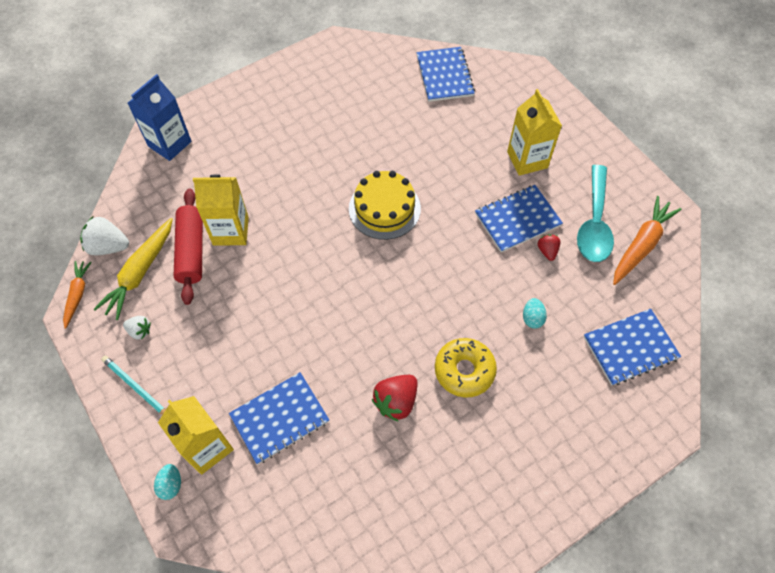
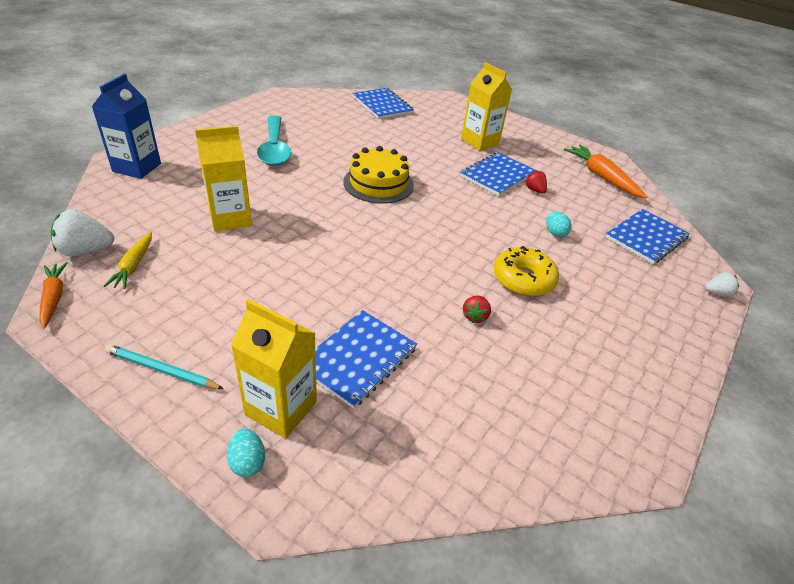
camera: 25 degrees left, 20 degrees down
yellow carrot [93,218,173,320] -> yellow carrot [104,232,152,289], size x0.61
white strawberry [123,316,151,339] -> white strawberry moved to [705,272,739,297]
red rolling pin [174,188,203,305] -> none
red strawberry [372,375,418,422] -> red strawberry [463,296,491,323], size x0.58
turquoise spoon [577,165,614,262] -> turquoise spoon moved to [257,115,291,166]
orange carrot [613,196,682,285] -> orange carrot turned 45 degrees counterclockwise [564,145,647,198]

